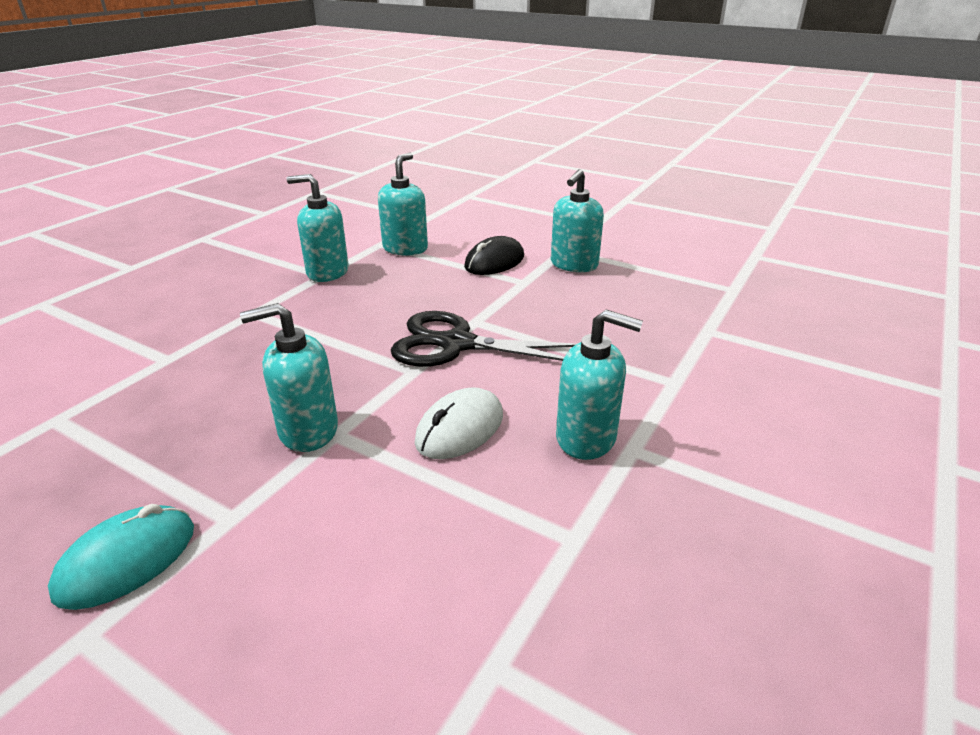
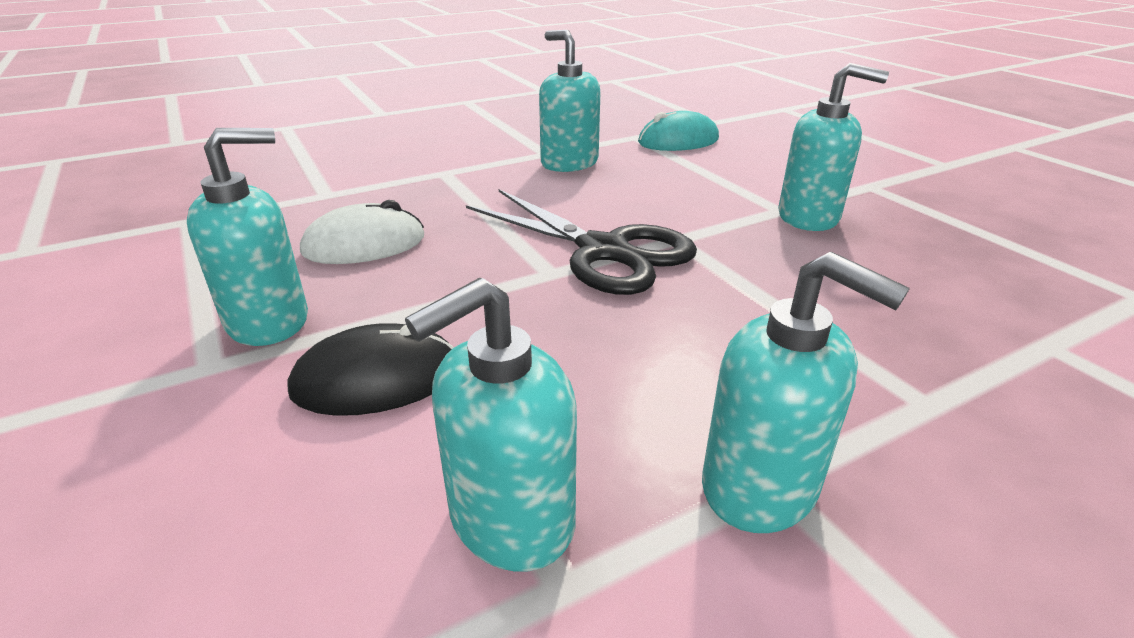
camera: 150 degrees left, 0 degrees up
turquoise mouse [48,504,194,610] -> turquoise mouse moved to [638,111,719,151]
white mouse [415,387,503,459] -> white mouse moved to [300,200,424,264]

